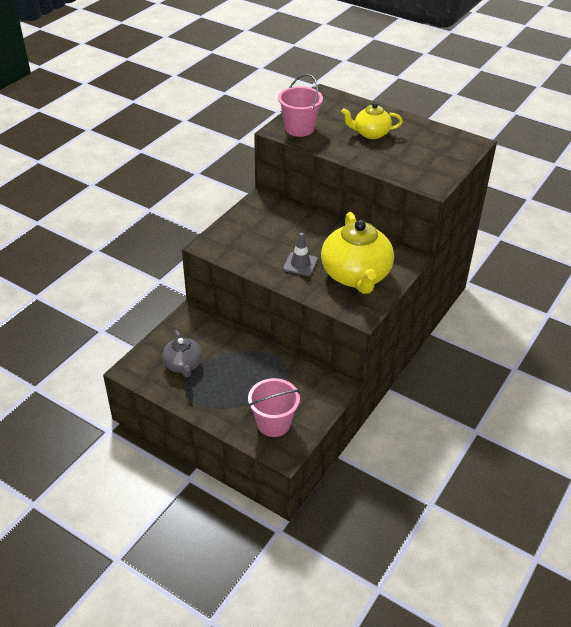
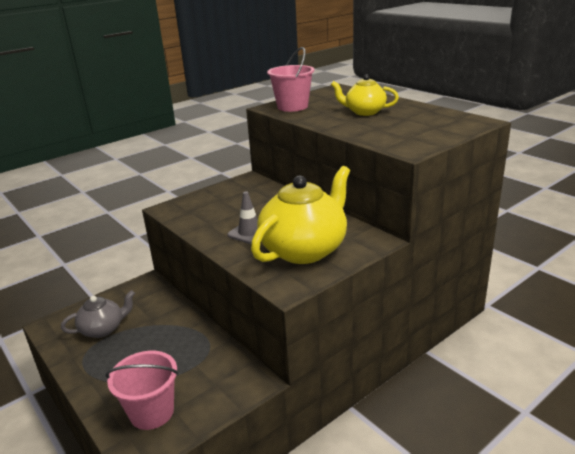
camera: 20 degrees right, 15 degrees down
grey teapot [162,330,202,377] -> grey teapot turned 120 degrees counterclockwise [61,290,135,338]
yellow teapot [321,212,394,294] -> yellow teapot turned 150 degrees counterclockwise [251,166,350,264]

